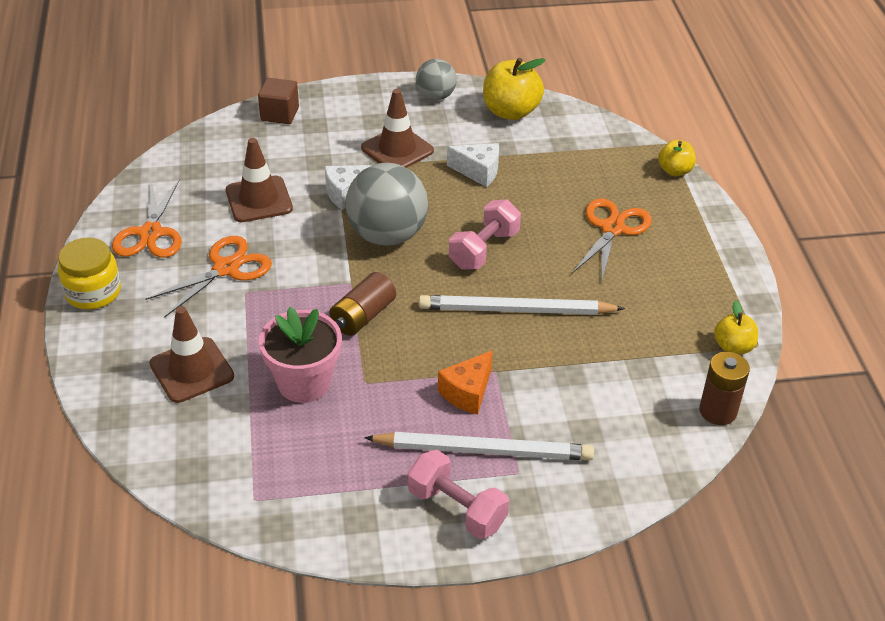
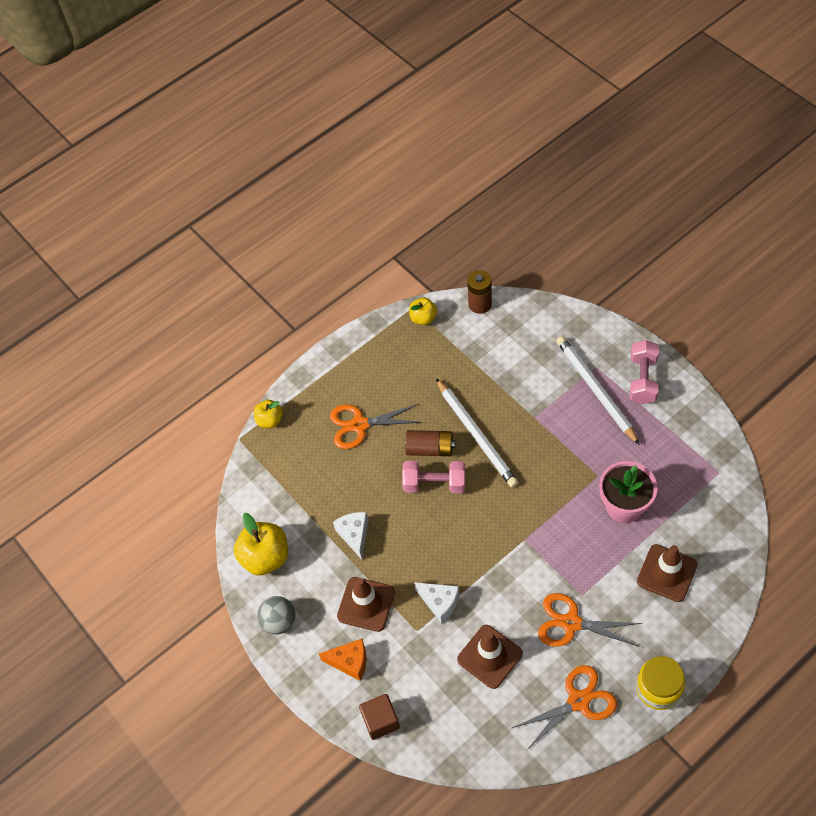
camera: 115 degrees left, 15 degrees up
brown battery [329,272,396,336] -> brown battery moved to [405,430,455,456]
grey ball [346,163,428,246] -> none
orange cheese [438,350,493,415] -> orange cheese moved to [319,639,366,681]

